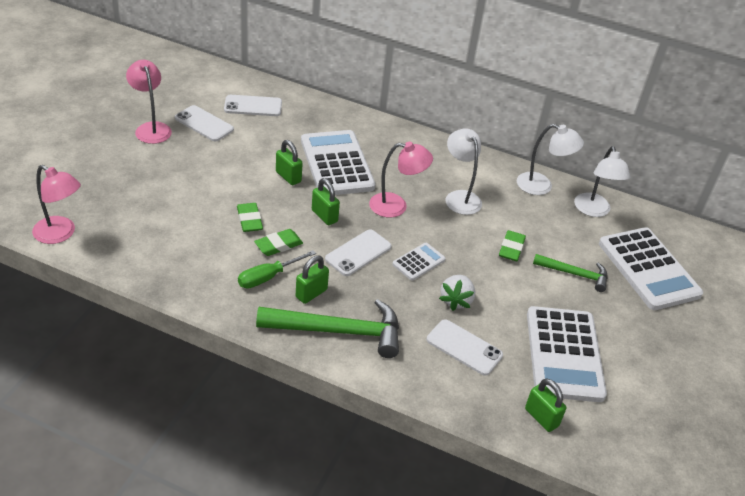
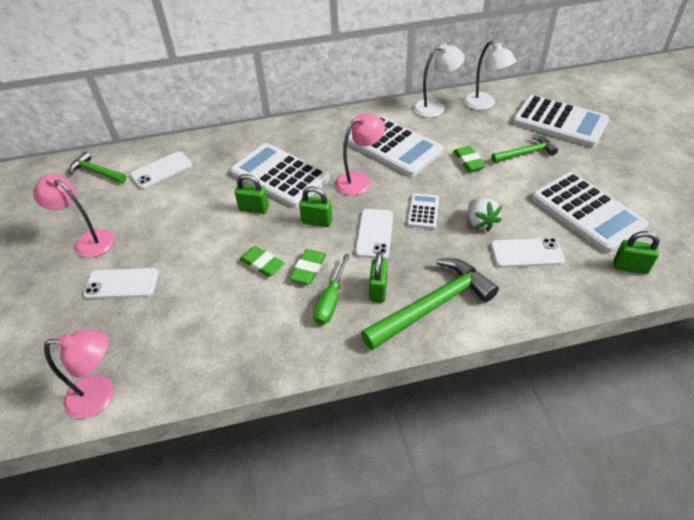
camera: 30 degrees left, 5 degrees up
white phone [175,105,234,141] -> white phone moved to [83,268,159,299]
white lamp [446,129,482,215] -> white calculator [348,116,443,177]
none -> green hammer [69,152,127,183]

